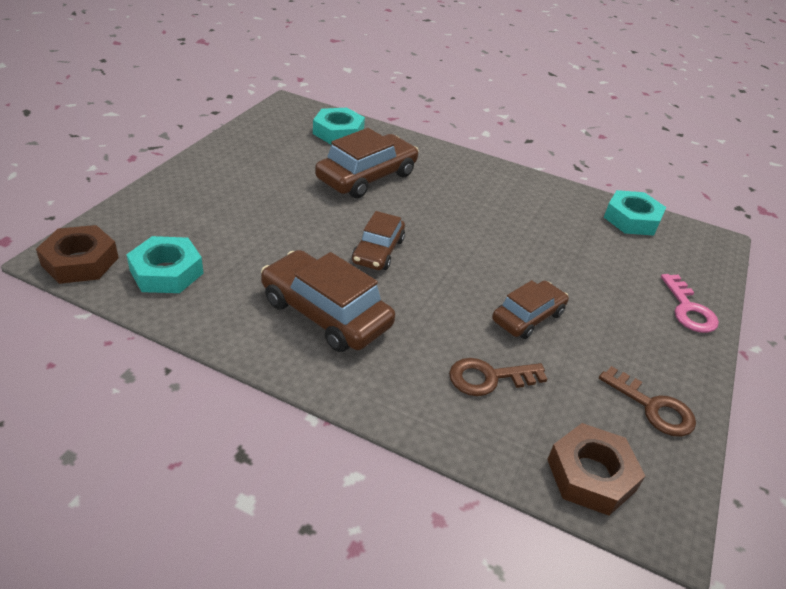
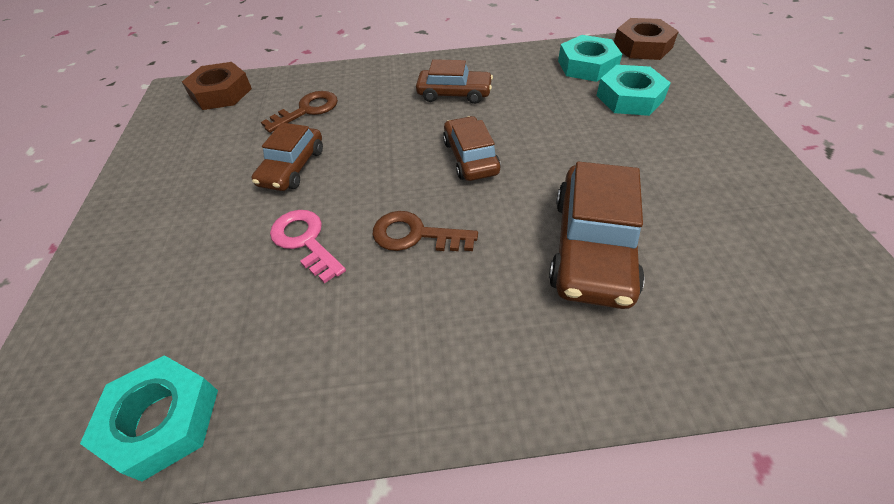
camera: 155 degrees right, 10 degrees up
brown car [261,250,395,352] -> brown car [416,59,493,104], size x0.63
turquoise nut [313,108,365,145] -> turquoise nut moved to [596,65,671,116]
brown key [599,366,696,437] -> brown key moved to [373,211,478,251]
pink key [661,274,719,333] -> pink key moved to [270,210,346,284]

